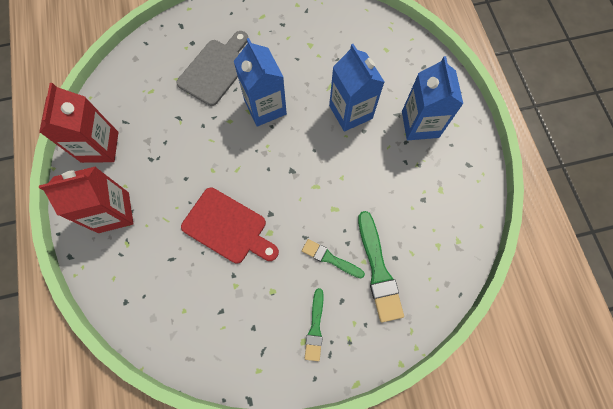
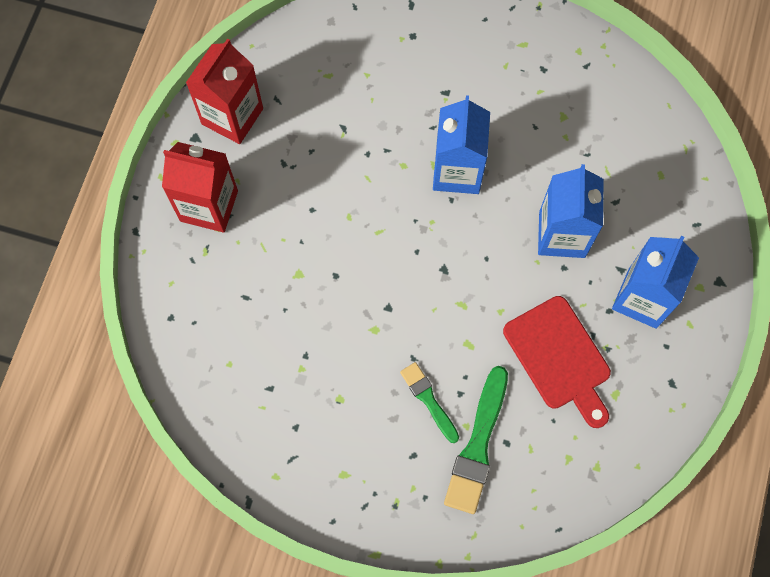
camera: 30 degrees right, 0 degrees up
grey cutting board [176,31,248,106] -> none
red cutting board [181,188,279,264] -> red cutting board moved to [503,296,611,428]
green brush [305,288,324,361] -> none

